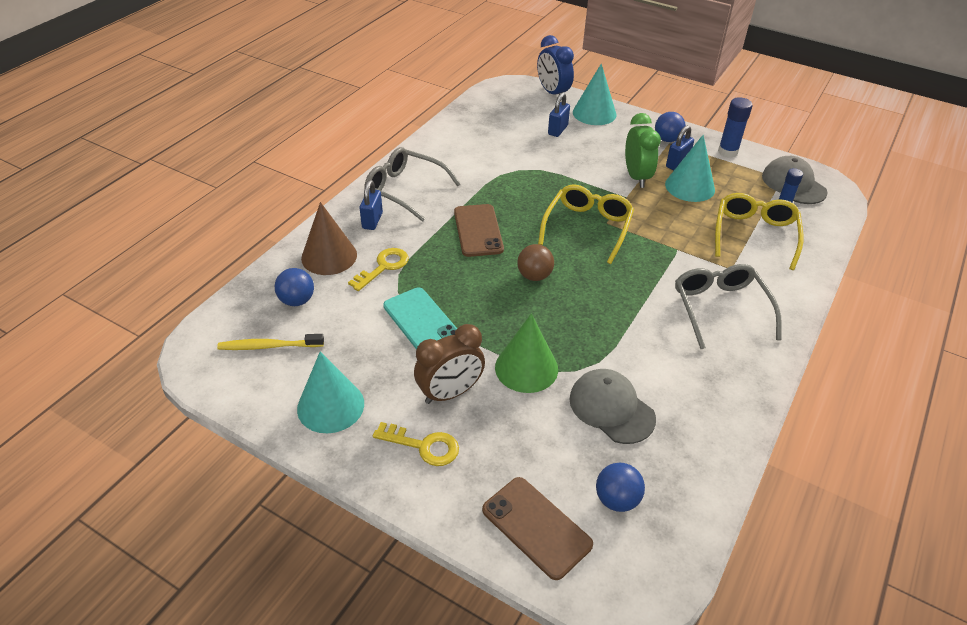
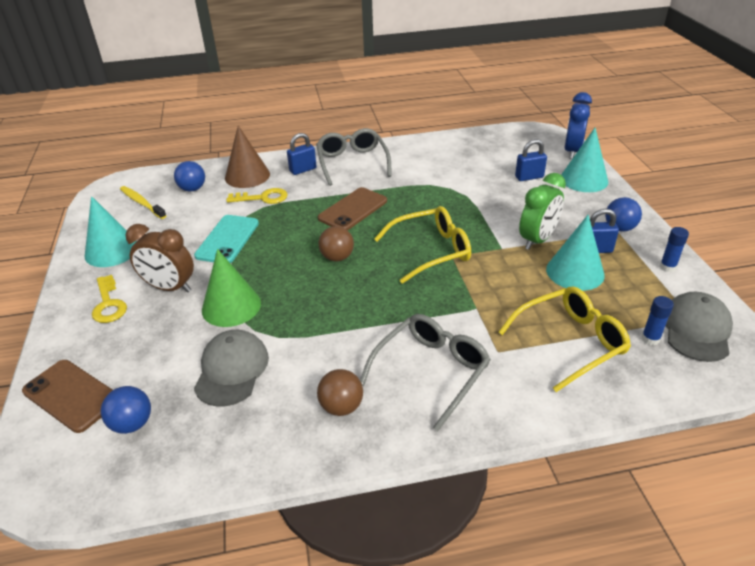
camera: 50 degrees right, 5 degrees down
brown phone [482,477,593,580] -> brown phone turned 60 degrees counterclockwise [22,360,113,433]
blue glue stick [718,97,752,158] -> blue glue stick [660,227,689,272], size x0.65
none -> brown ball [317,369,363,416]

